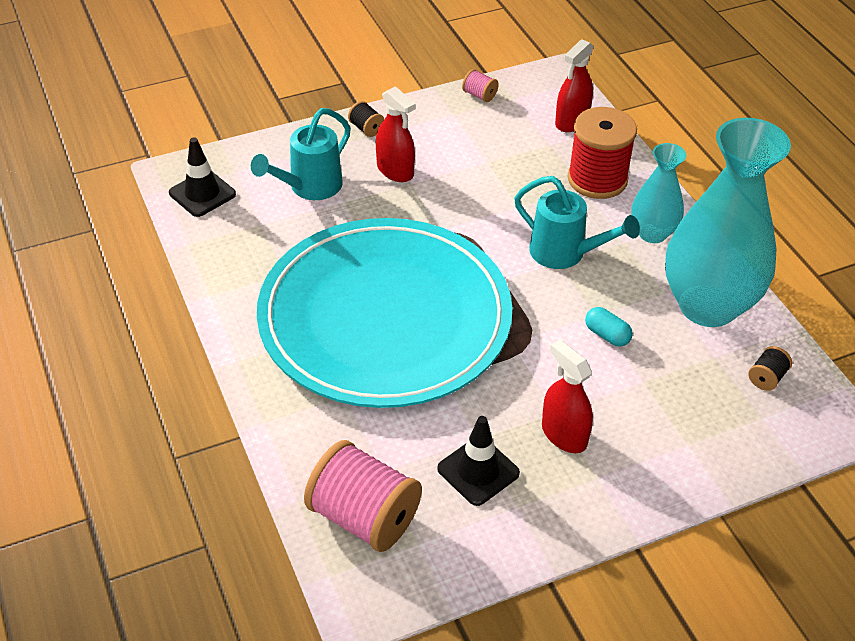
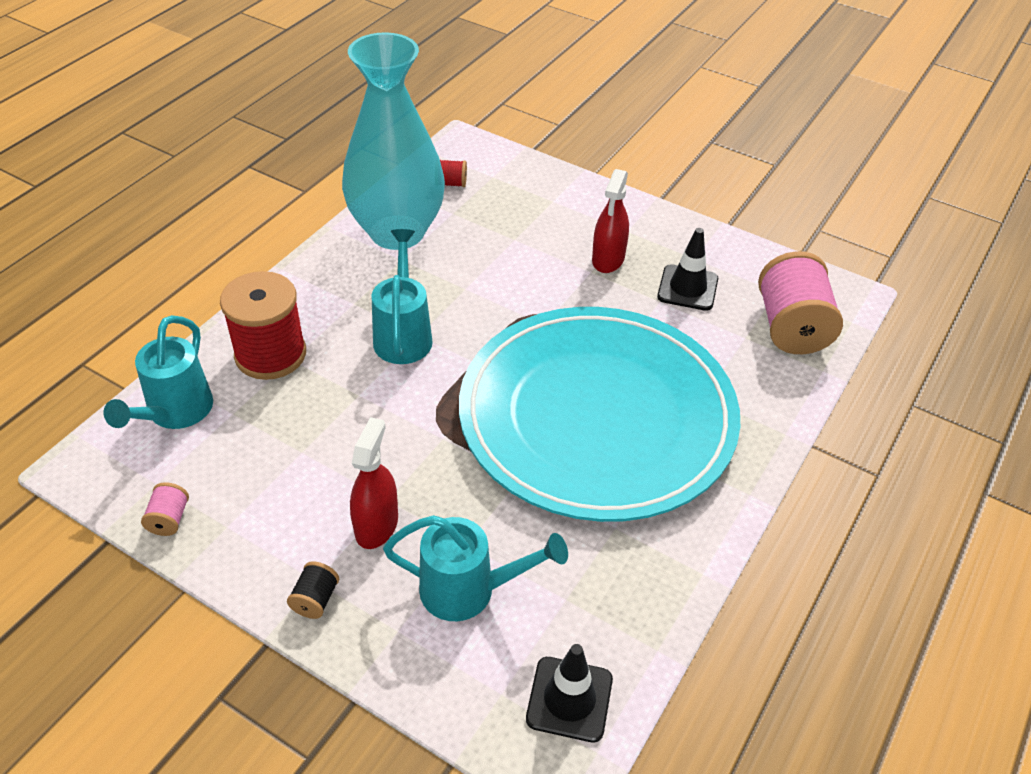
camera: 125 degrees left, 0 degrees up
red spray bottle [555,39,594,132] -> turquoise watering can [104,315,213,429]
turquoise capsule [585,307,633,347] -> none
turquoise vase [631,143,687,243] -> none
black spool [748,346,792,391] -> red spool [440,160,467,187]

